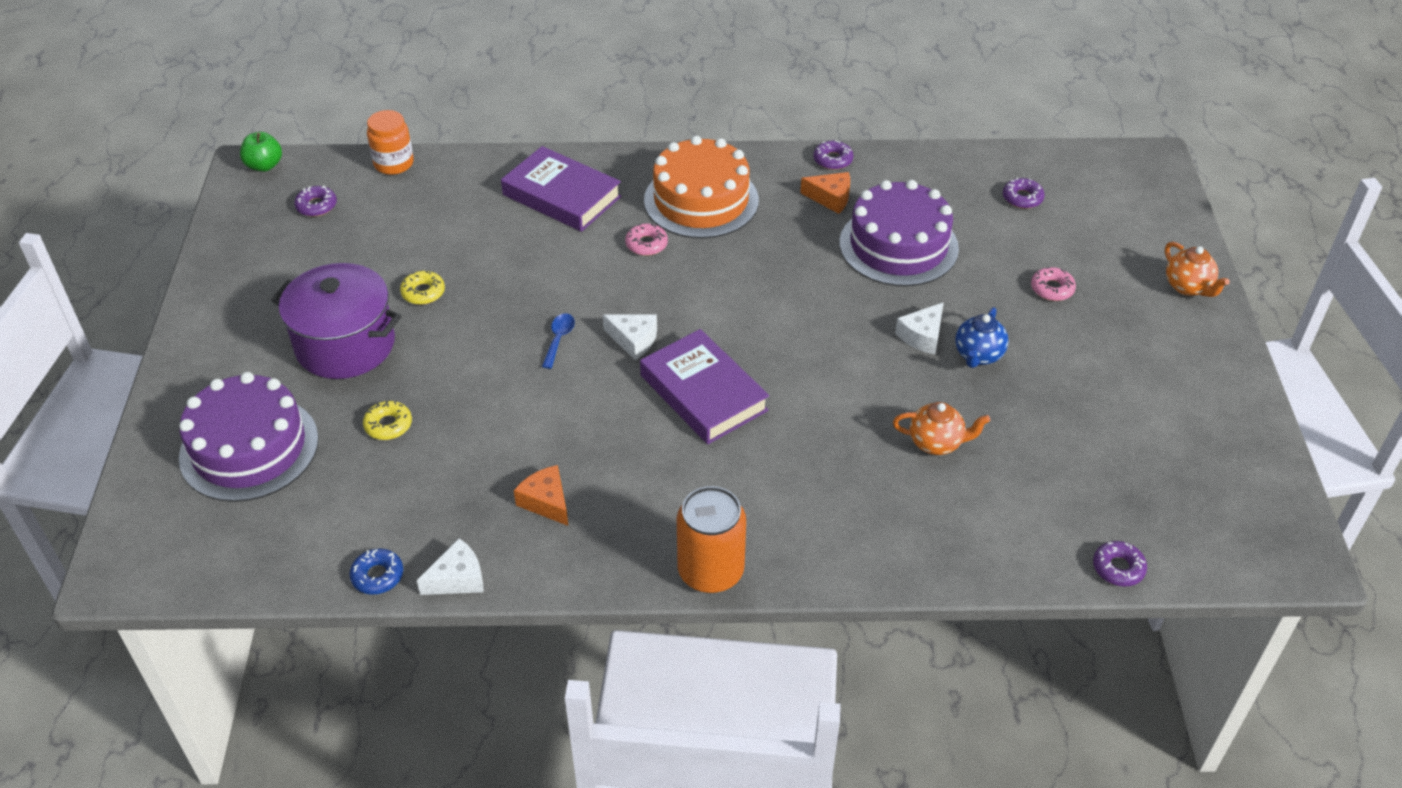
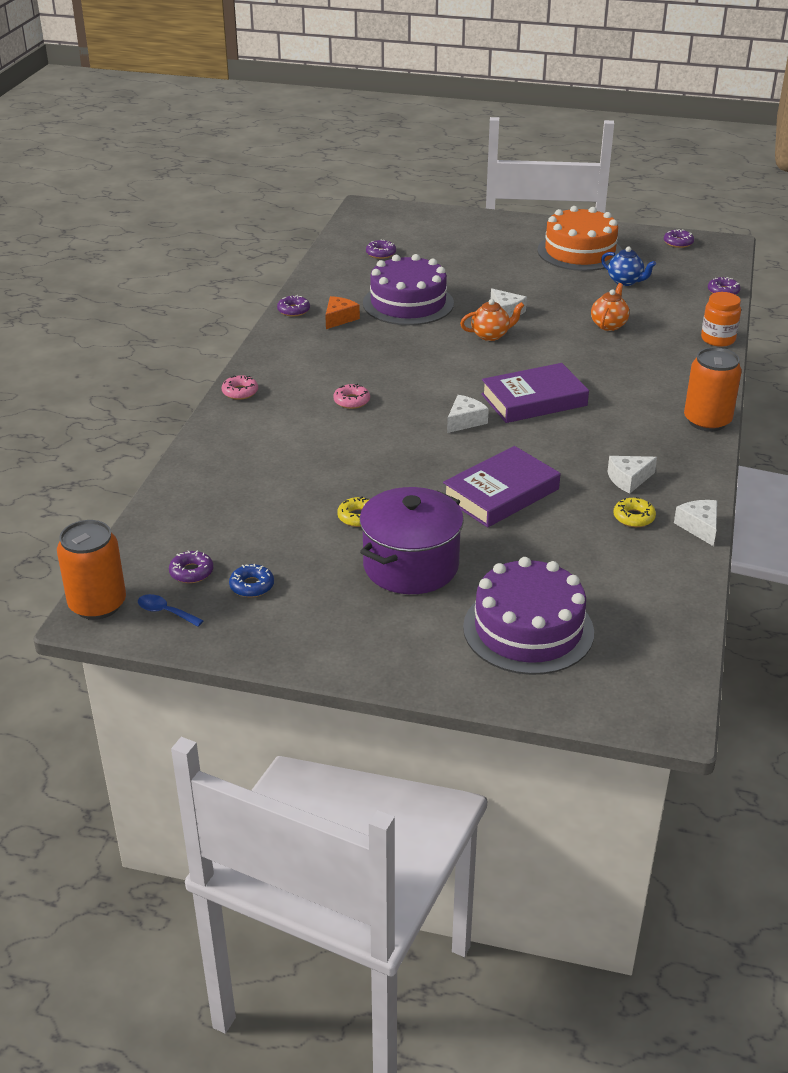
camera: 75 degrees left, 10 degrees down
green apple [240,132,282,172] -> orange can [57,520,126,620]
blue donut [349,549,403,595] -> blue donut moved to [229,564,274,597]
yellow donut [363,401,412,440] -> yellow donut moved to [613,497,656,527]
orange jar [367,110,414,175] -> orange jar moved to [701,292,741,347]
purple book [501,146,621,232] -> purple book moved to [443,446,560,527]
orange cheese [514,465,568,526] -> white cheese [607,456,657,494]
blue spoon [542,314,575,369] -> blue spoon moved to [138,594,204,627]
orange cake [644,136,759,239] -> orange cake moved to [537,206,622,271]
blue teapot [955,307,1009,368] -> blue teapot moved to [601,246,656,286]
pink donut [1031,267,1076,301] -> pink donut moved to [222,375,258,400]
orange teapot [1165,242,1230,297] -> orange teapot moved to [460,299,524,341]
none -> purple donut [664,229,694,248]

